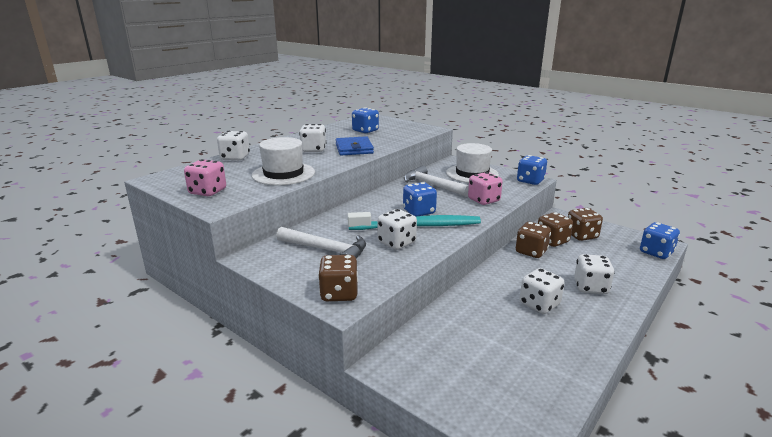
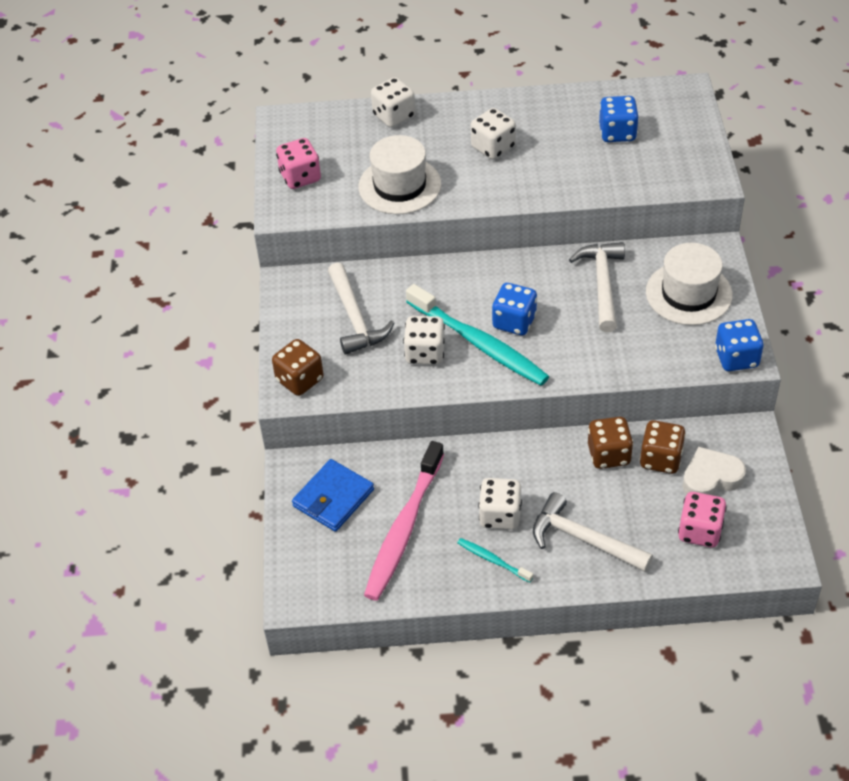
camera: 50 degrees right, 25 degrees up
blue wallet [335,136,374,155] -> blue wallet moved to [292,459,374,532]
pink dice [468,172,503,205] -> pink dice moved to [678,492,727,547]
brown dice [568,208,603,241] -> white heart [683,447,746,495]
white dice [574,254,615,294] -> white hammer [533,492,653,572]
blue dice [640,222,680,259] -> none
none -> pink toothbrush [364,441,444,601]
none -> turquoise toothbrush [457,538,533,583]

